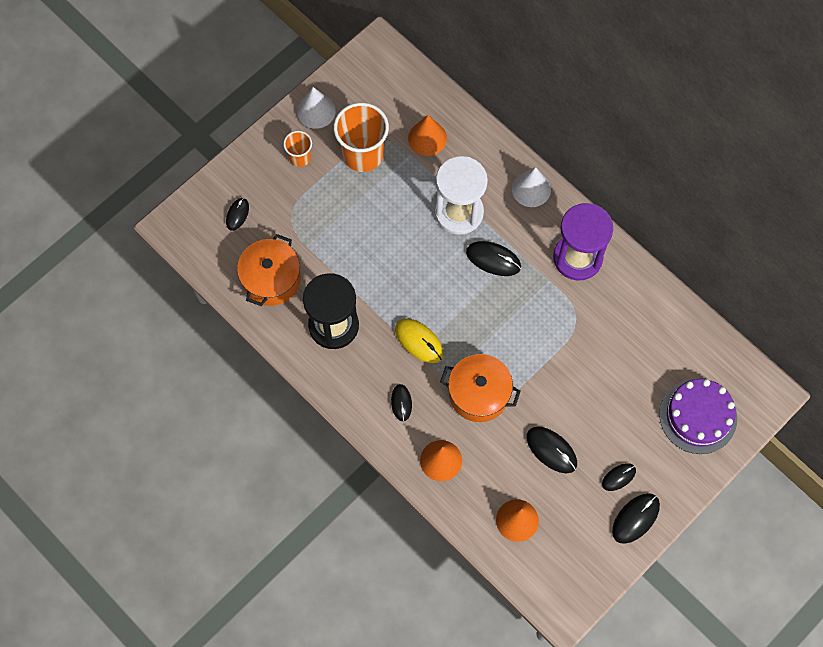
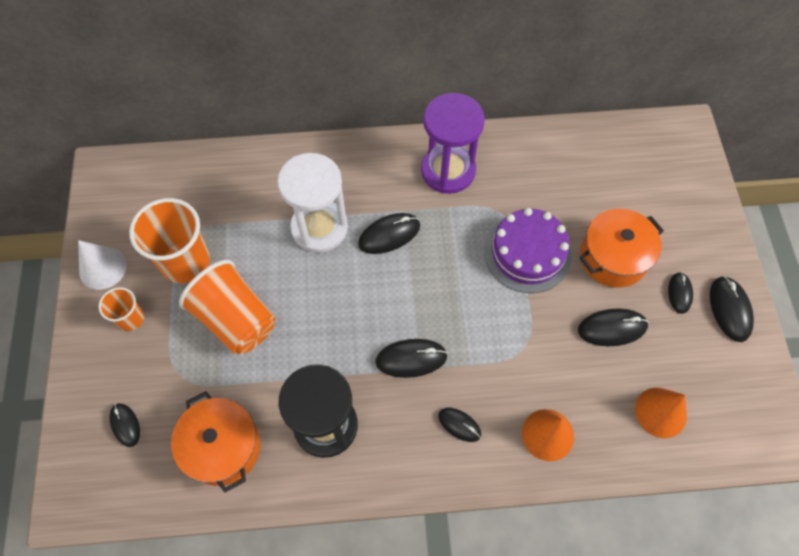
camera: 50 degrees left, 5 degrees down
yellow mouse [395,318,444,363] -> black mouse [375,339,448,378]
orange cone [408,115,447,156] -> none
orange pot [440,354,521,422] -> orange pot moved to [579,209,664,288]
white cone [512,167,551,207] -> none
purple cake [659,379,737,454] -> purple cake moved to [484,208,572,293]
none -> orange cup [179,260,275,355]

